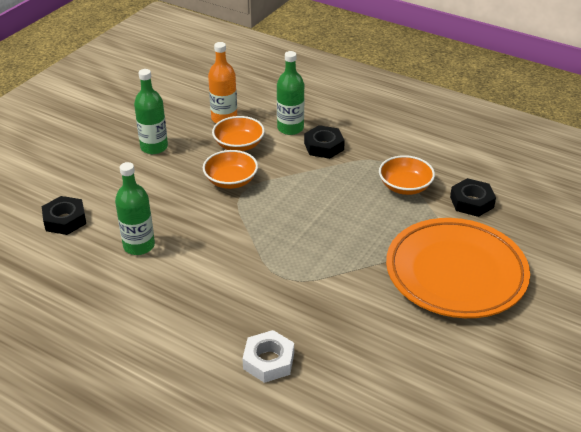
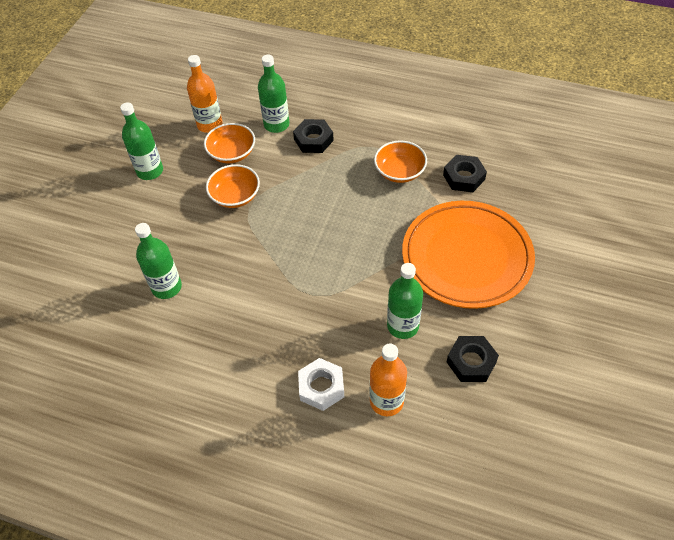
camera: 10 degrees left, 15 degrees up
black nut [42,196,86,235] -> black nut moved to [447,336,499,382]
none -> orange bottle [370,344,407,416]
none -> green bottle [387,263,423,339]

